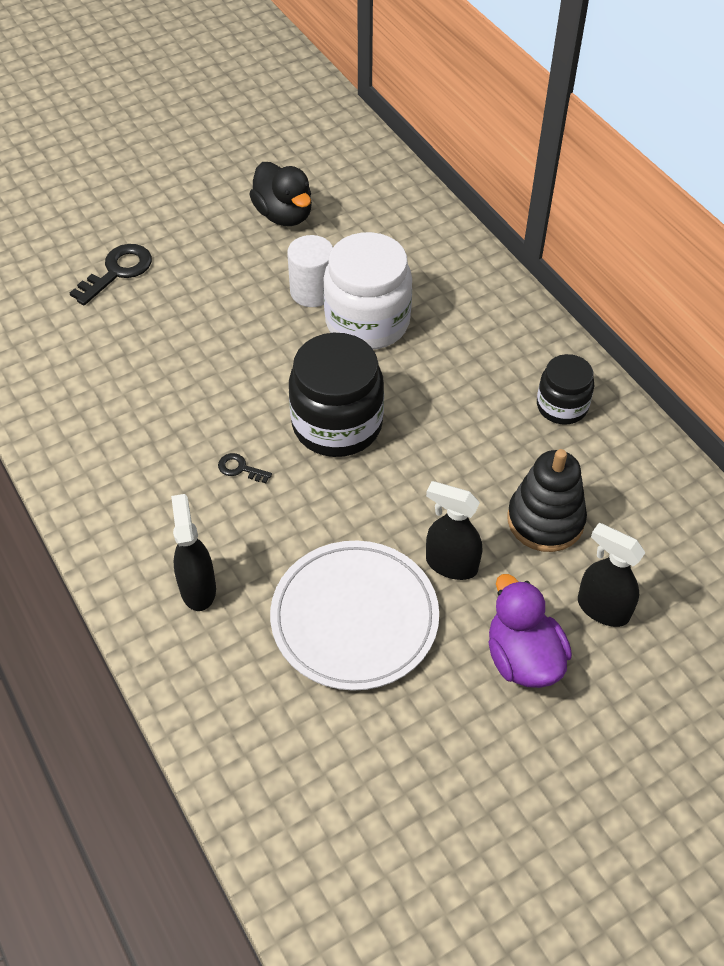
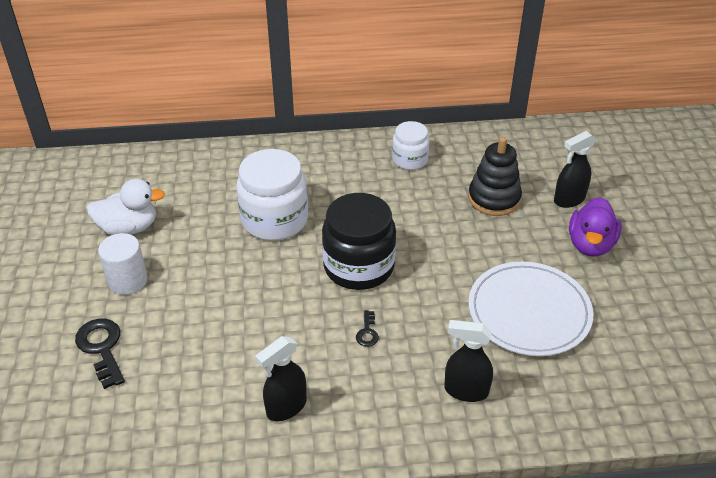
camera: 65 degrees left, 10 degrees down
black key [218,453,272,483] -> black key turned 45 degrees counterclockwise [356,310,379,347]
black duck [249,162,312,226] -> white duck [86,179,165,235]
white cylinder [287,235,333,307] -> white cylinder moved to [98,233,148,295]
black spray bottle [426,481,482,580] -> black spray bottle moved to [255,336,307,421]
purple duck [489,574,572,688] -> purple duck turned 75 degrees counterclockwise [569,197,622,257]
black jar [537,354,594,425] -> white jar [392,121,430,170]

